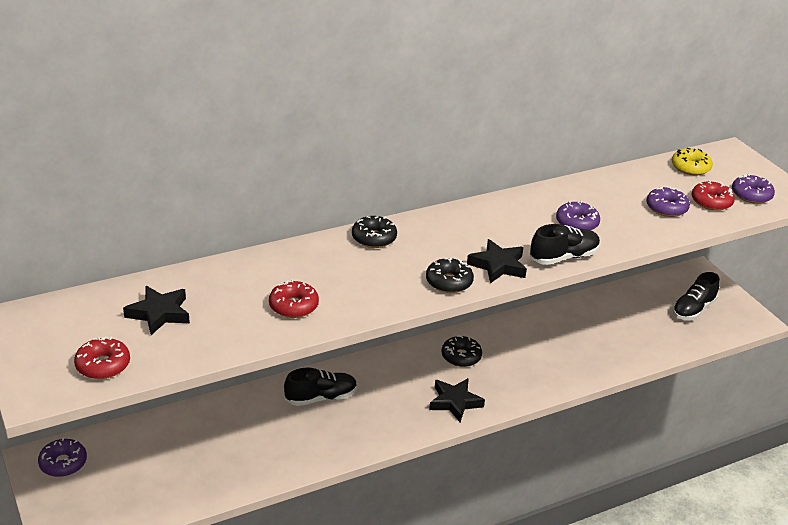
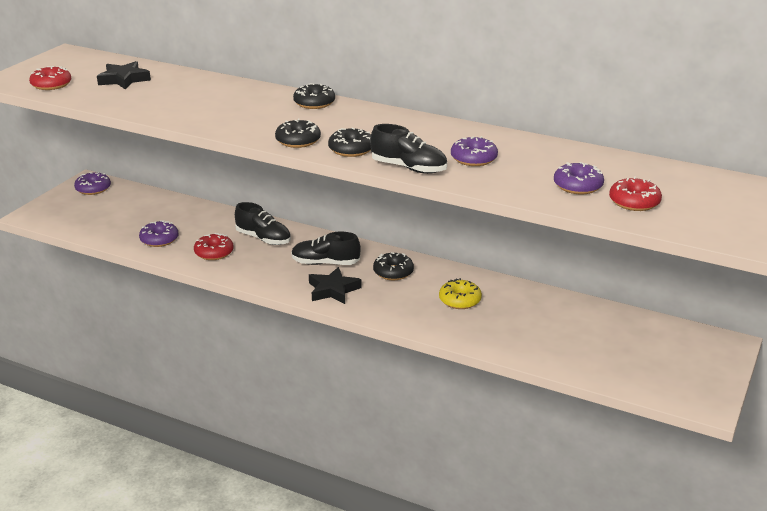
camera: 55 degrees right, 5 degrees down
red donut [269,279,319,318] -> red donut moved to [194,233,234,260]
black star [467,239,527,283] -> black donut [328,127,371,157]
yellow donut [672,148,713,175] -> yellow donut moved to [439,278,482,309]
black shoe [672,272,720,320] -> black shoe moved to [291,232,361,265]
purple donut [732,174,775,204] -> purple donut moved to [139,220,178,247]

